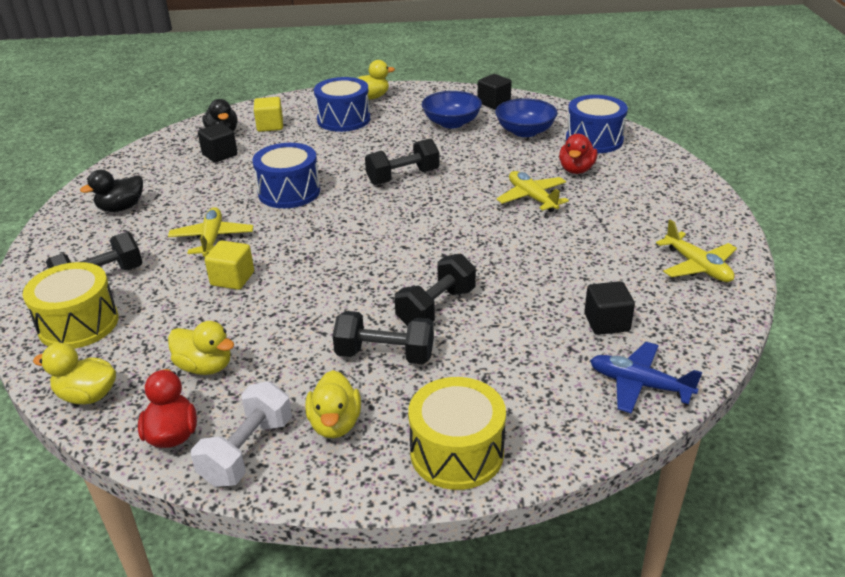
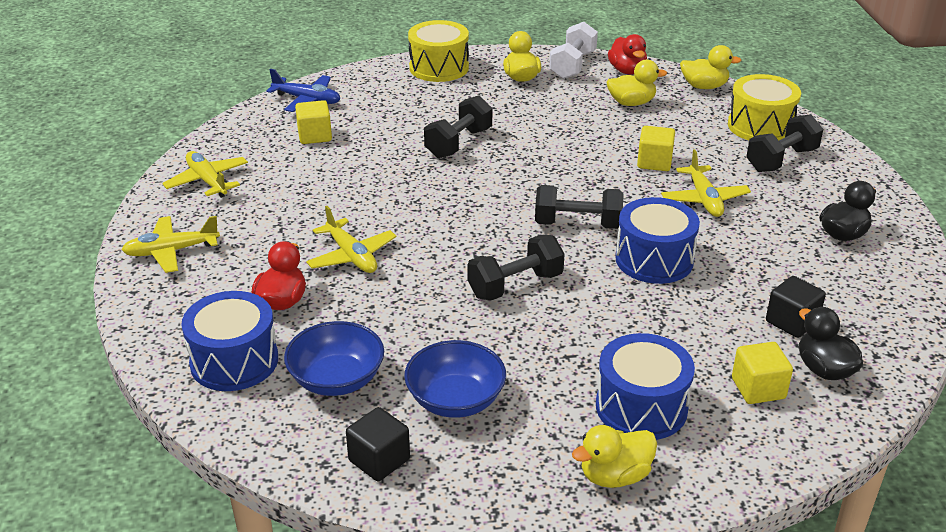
camera: 175 degrees right, 0 degrees up
yellow duck [168,321,235,375] -> yellow duck turned 150 degrees clockwise [607,60,667,106]
black dumbbell [333,311,434,364] -> black dumbbell moved to [535,185,624,229]
black cube [584,281,635,335] -> yellow cube [295,100,332,144]
none -> yellow plane [122,216,220,273]

